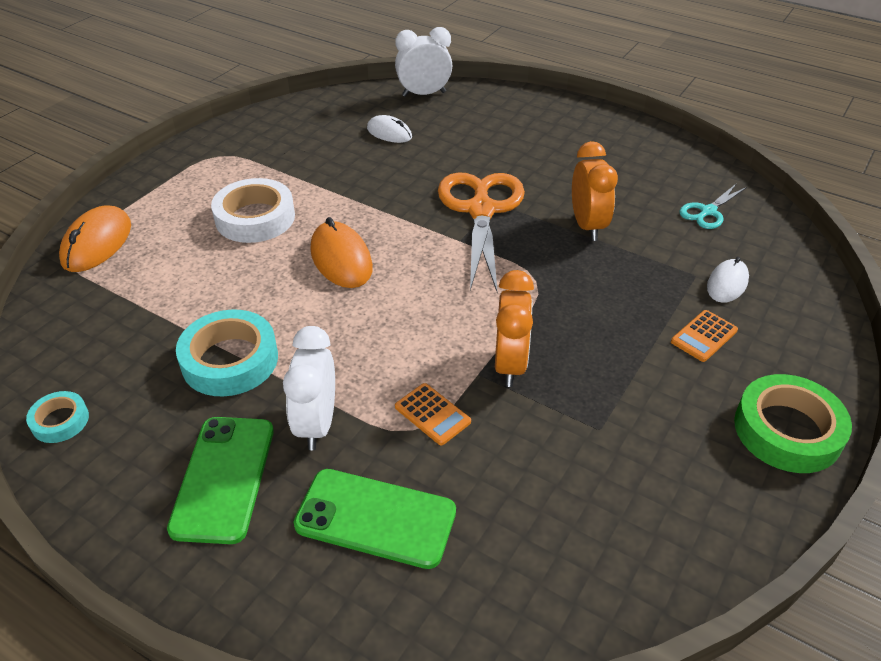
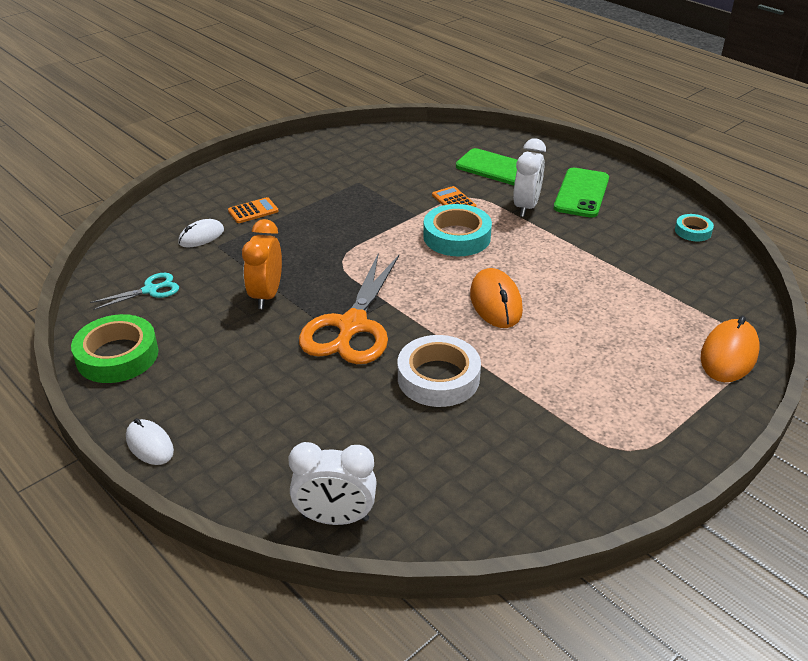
camera: 165 degrees left, 5 degrees down
turquoise tape [176,310,278,396] -> turquoise tape moved to [423,204,492,256]
white tape [211,178,295,243] -> white tape moved to [398,335,481,407]
white mouse [367,115,412,143] -> white mouse moved to [126,418,174,465]
orange clock [495,270,534,387] -> none
green tape [734,374,852,473] -> green tape moved to [71,314,158,383]

